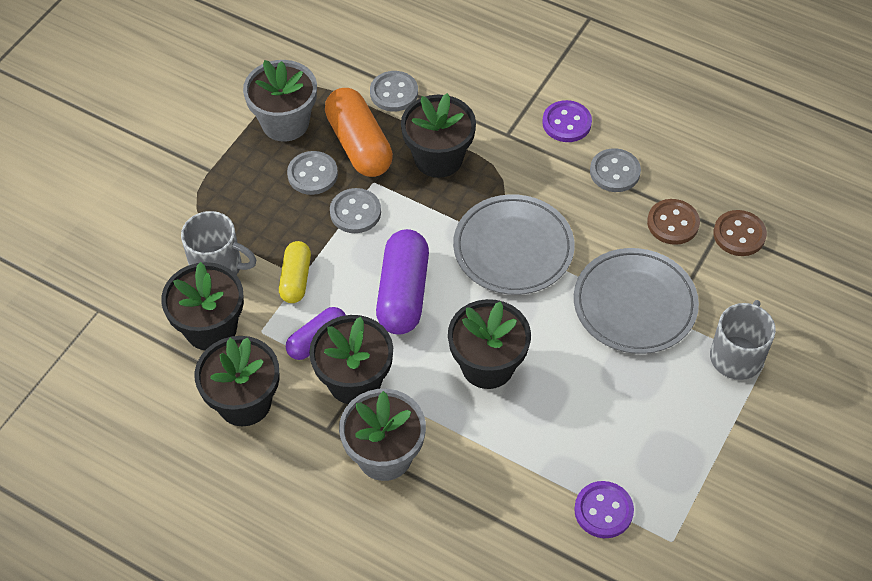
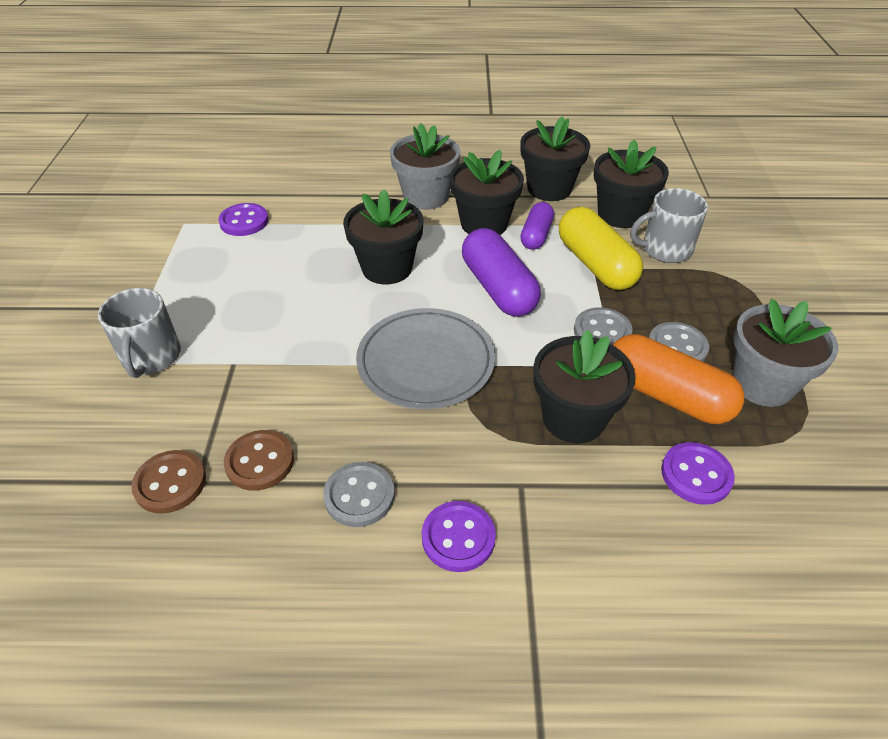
camera: 150 degrees right, 10 degrees down
yellow capsule [279,241,311,303] -> yellow capsule [559,207,643,290], size x1.67
grey button [370,71,418,112] -> purple button [661,442,735,505]
grey plate [574,248,699,354] -> none

